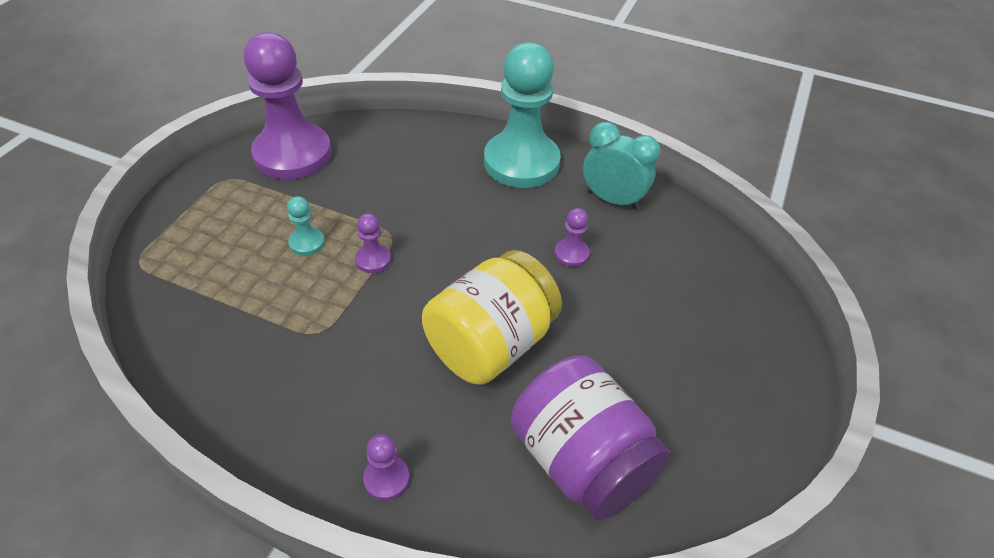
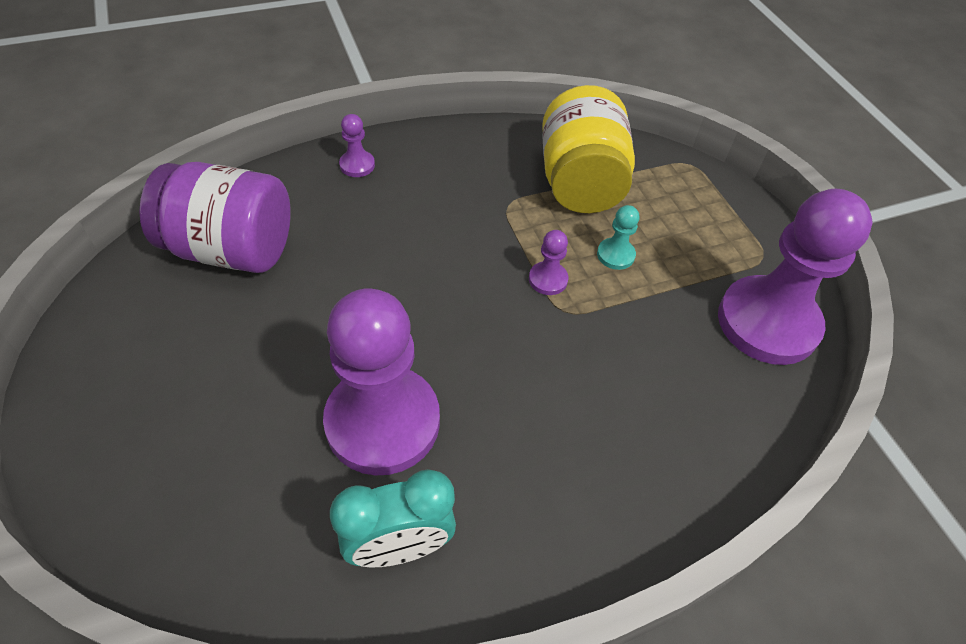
camera: 135 degrees right, 5 degrees up
yellow jar [422,250,562,385] -> yellow jar moved to [542,85,635,213]
turquoise pawn [484,42,561,188] -> none
purple pawn [554,208,590,267] -> purple pawn [323,288,440,475], size x2.47

